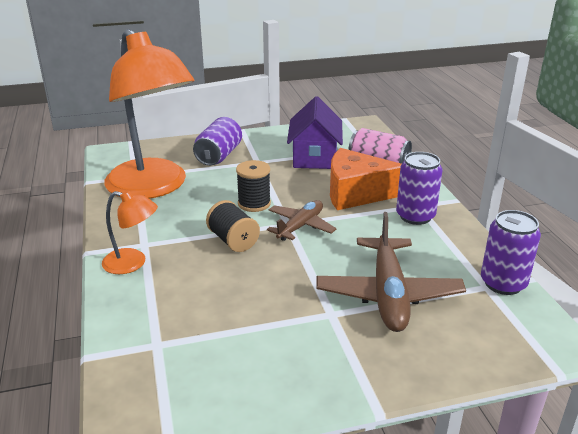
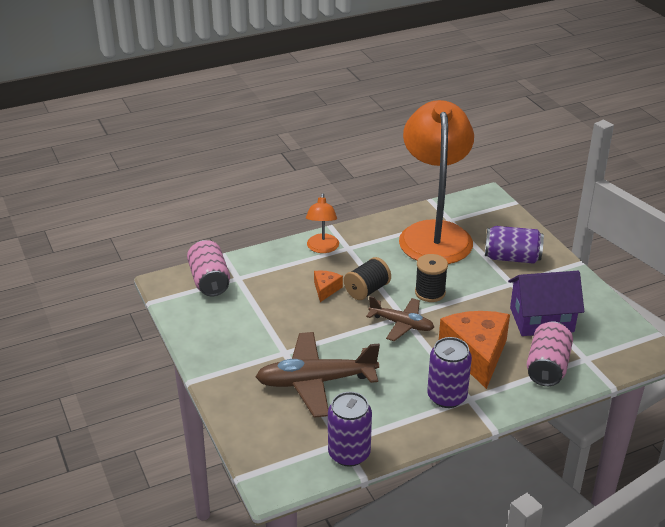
camera: 80 degrees right, 5 degrees up
orange lamp [104,29,195,199] -> orange lamp turned 135 degrees clockwise [399,100,474,264]
none -> pink can [187,240,230,296]
none -> orange cheese [314,271,343,302]

